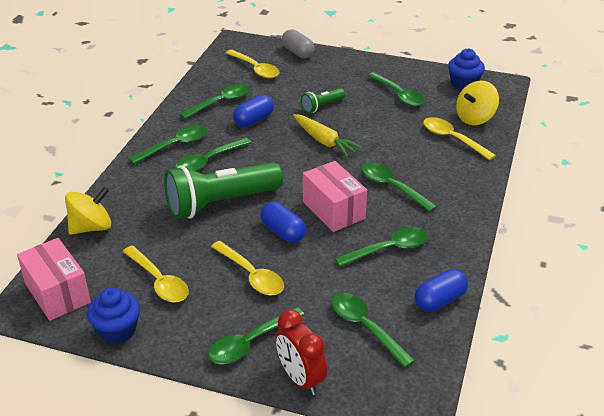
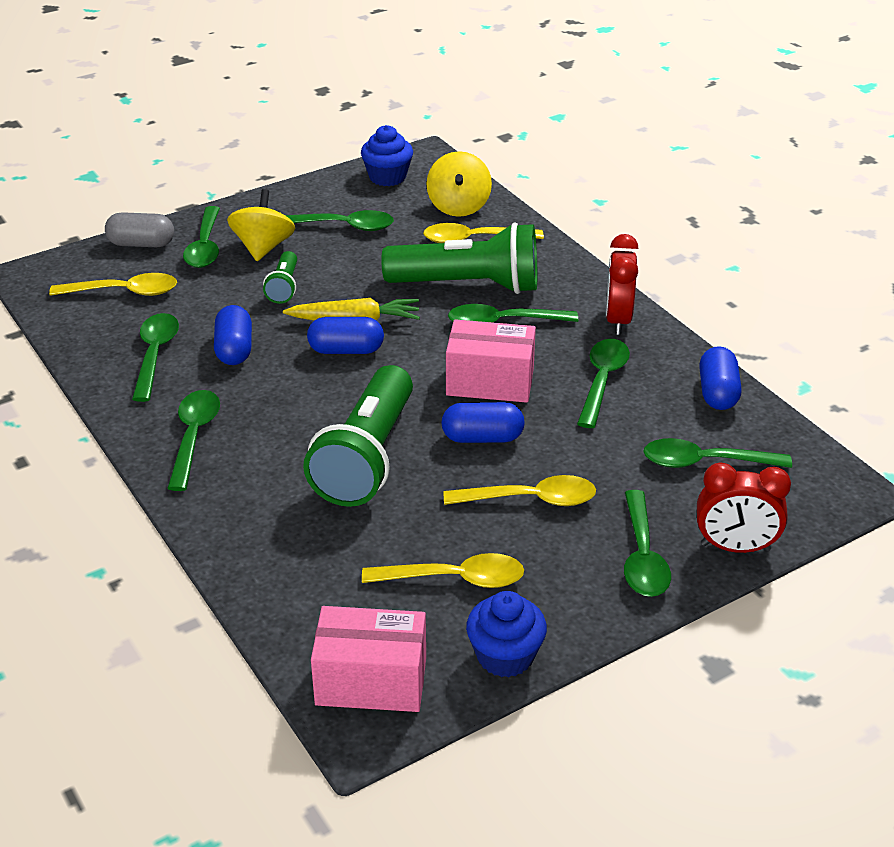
camera: 50 degrees left, 0 degrees up
yellow spinning top [65,187,111,235] -> yellow spinning top moved to [227,189,295,261]
green spoon [175,138,251,171] -> green spoon moved to [183,206,220,268]
none -> blue capsule [307,317,384,354]
none -> green flashlight [381,222,537,294]
none -> red clock [606,234,639,335]

